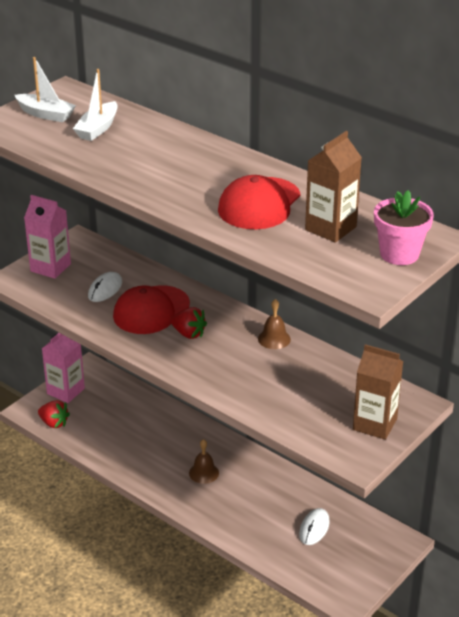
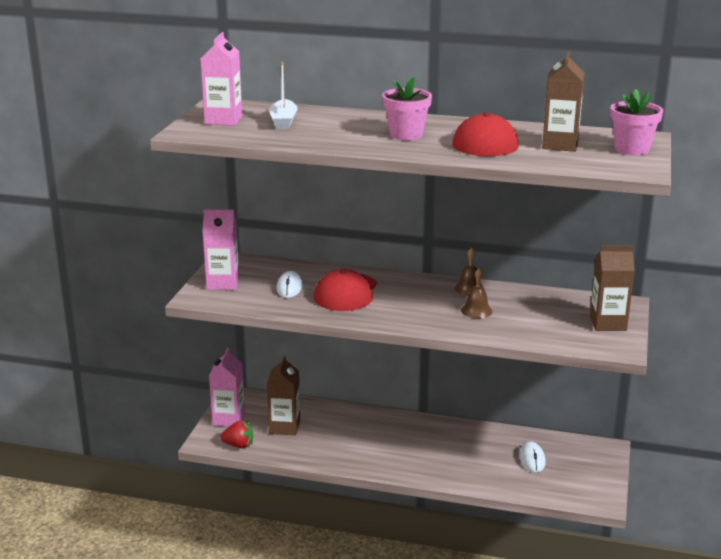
camera: 25 degrees left, 10 degrees down
white boat [15,57,76,122] -> pink carton [200,32,242,126]
red strawberry [171,307,207,339] -> none
brown bell [189,439,219,484] -> brown bell moved to [461,269,492,318]
none -> brown carton [267,356,300,435]
none -> pink flower pot [382,77,432,140]

